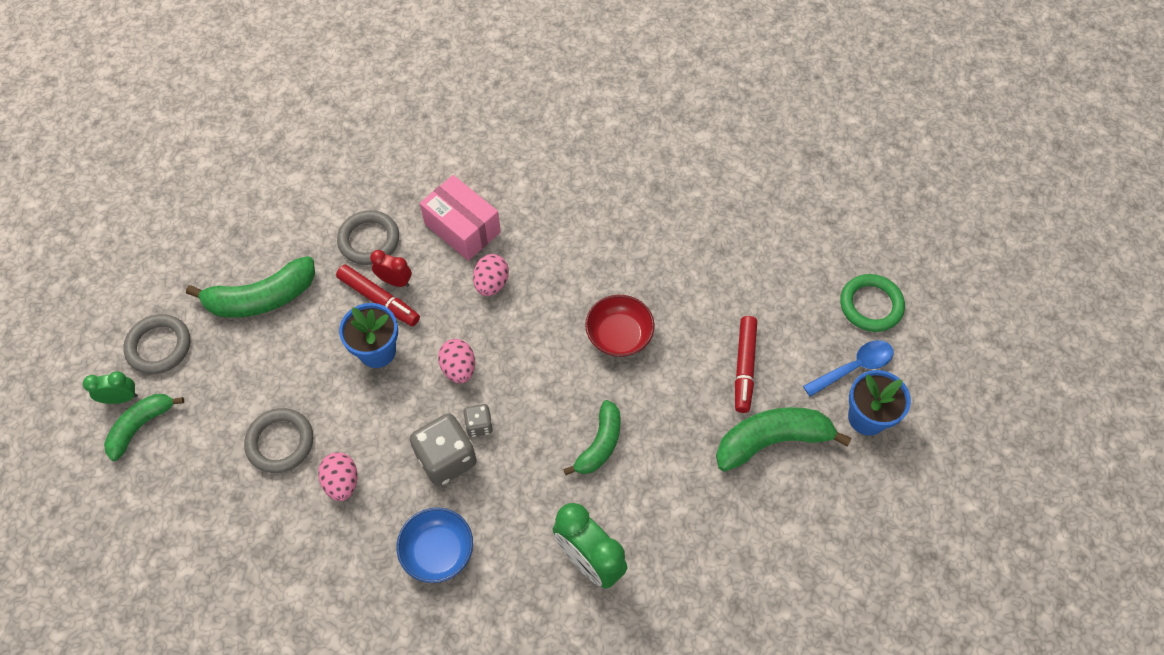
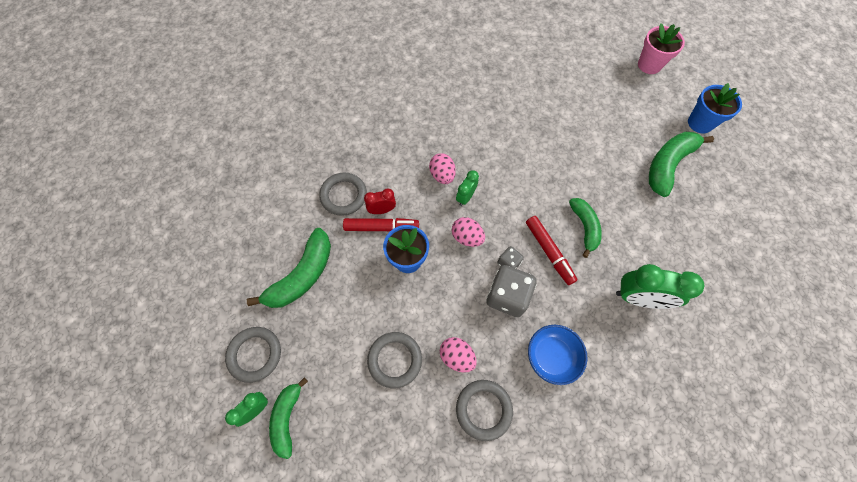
camera: 35 degrees left, 5 degrees up
pink box [420,175,501,261] -> none
red bowl [585,295,655,357] -> none
red marker [735,316,757,413] -> red marker moved to [526,216,578,285]
blue spoon [803,340,894,397] -> none
green ring [840,274,905,332] -> pink flower pot [638,23,685,74]
none -> green clock [456,170,479,206]
none -> grey ring [456,380,513,441]

